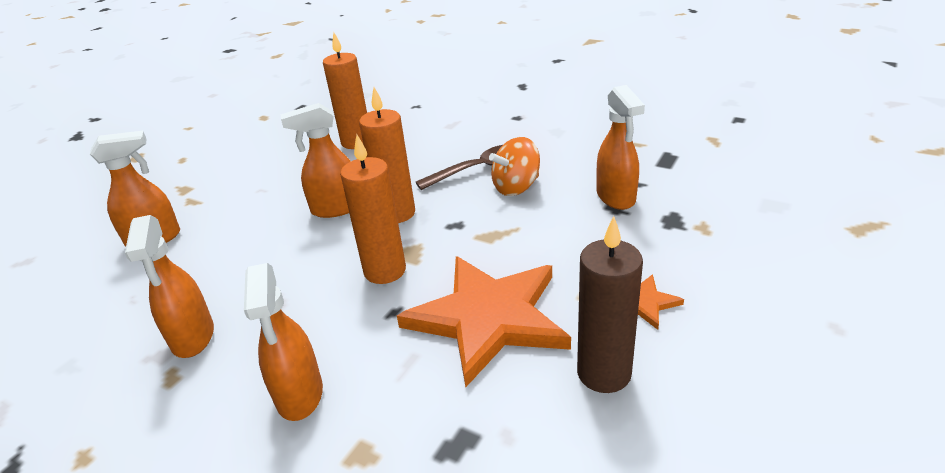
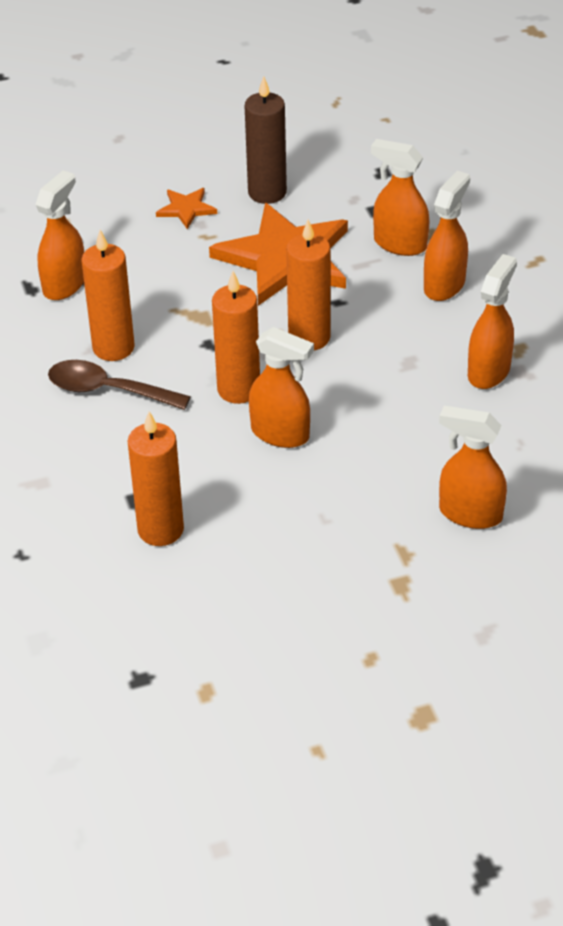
camera: 140 degrees left, 10 degrees up
orange spinning top [489,137,540,196] -> orange candle [82,230,135,361]
none -> orange spray bottle [371,139,430,256]

